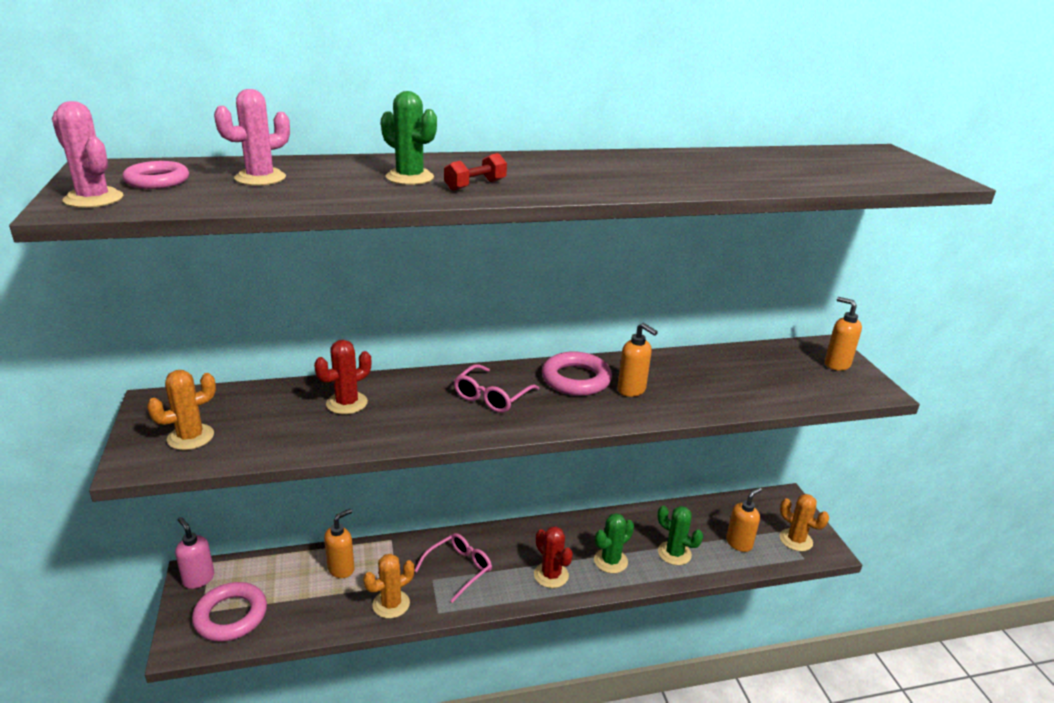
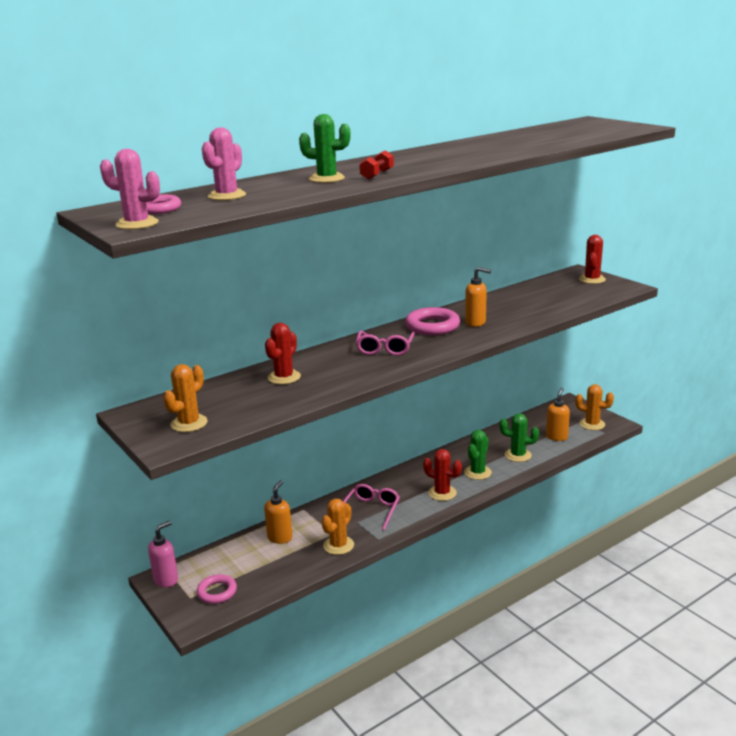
camera: 20 degrees left, 5 degrees down
pink soap dispenser [175,517,214,589] -> pink soap dispenser turned 105 degrees clockwise [148,521,178,587]
pink ring [192,582,267,642] -> pink ring [197,574,237,604], size x0.65
orange soap dispenser [825,297,862,371] -> red cactus [579,235,606,284]

